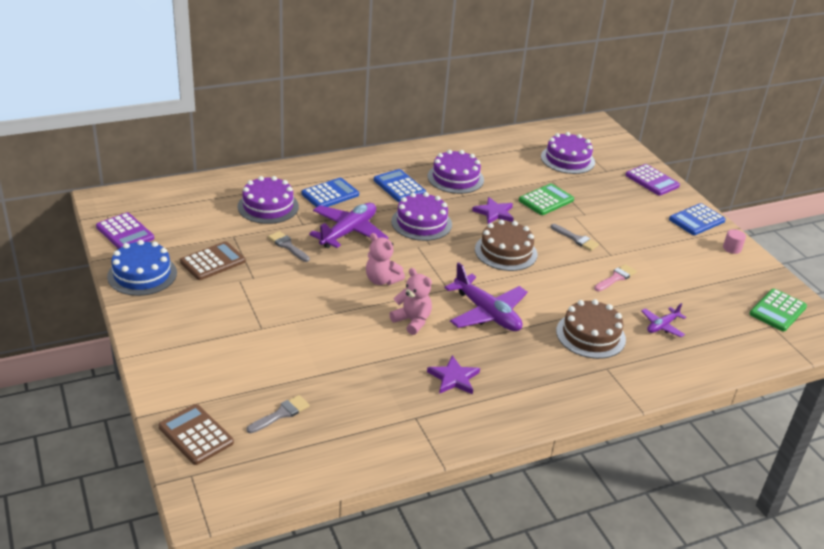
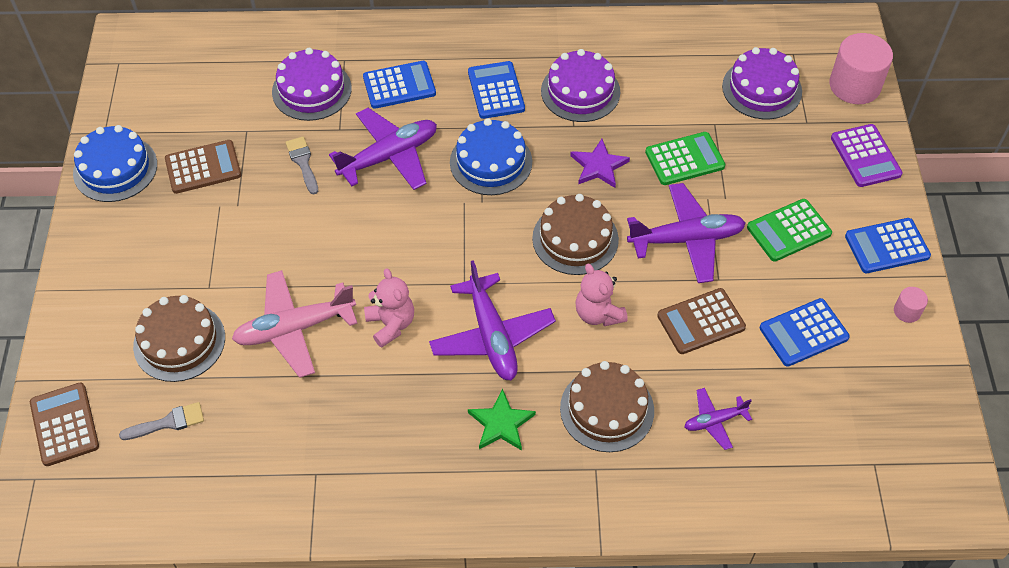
camera: 25 degrees right, 20 degrees up
purple calculator [96,212,154,249] -> none
pink teddy bear [366,233,405,285] -> pink teddy bear moved to [575,264,628,326]
purple cake [391,192,452,241] -> blue cake [450,118,532,195]
purple star [427,355,480,394] -> none
grey brush [551,224,599,251] -> purple plane [627,183,746,283]
pink brush [594,264,637,291] -> brown calculator [657,288,746,354]
green calculator [749,289,807,331] -> green calculator moved to [747,199,832,261]
none -> brown cake [133,295,225,382]
none -> pink plane [232,270,358,378]
none -> green star [468,389,536,451]
none -> blue calculator [760,298,850,367]
none -> pink cylinder [829,33,893,104]

